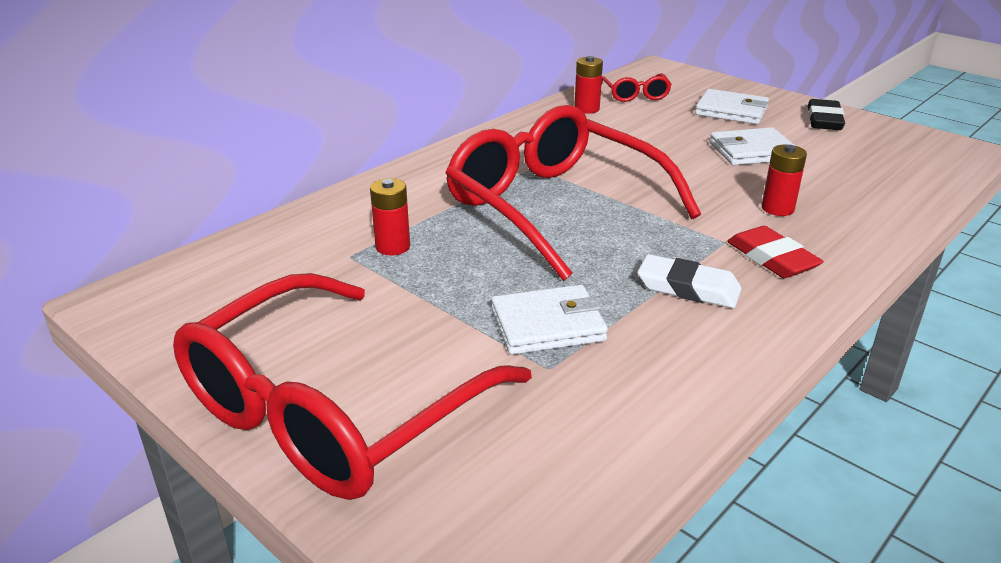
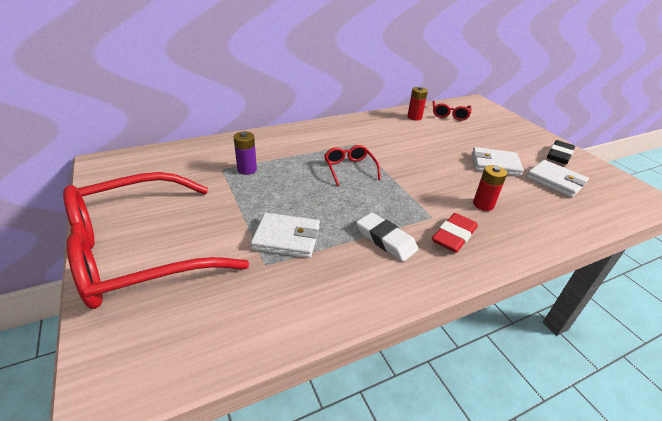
camera: 20 degrees right, 5 degrees up
red battery [370,178,410,255] -> purple battery [234,131,257,175]
red glasses [445,105,701,281] -> red glasses [324,145,381,186], size x0.42
white wallet [695,89,769,124] -> white wallet moved to [526,160,589,198]
red eraser [727,226,824,278] -> red eraser turned 45 degrees clockwise [432,213,478,253]

